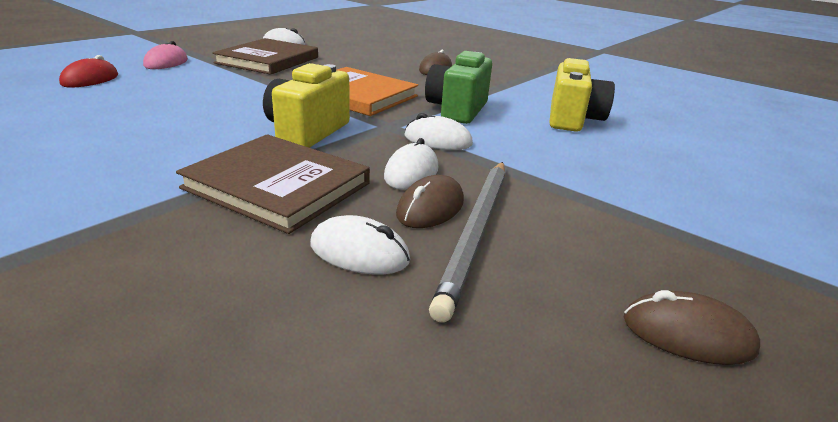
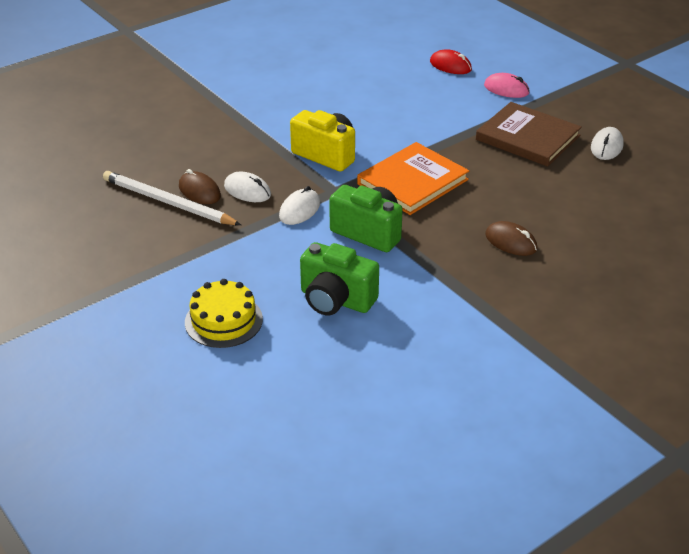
camera: 105 degrees right, 10 degrees up
brown book [176,134,370,234] -> none
white mouse [310,215,410,275] -> none
grey pencil [429,162,505,323] -> white pencil [103,171,241,225]
yellow camera [549,58,615,132] -> green camera [300,242,379,315]
brown mouse [623,290,760,365] -> none
none -> yellow cake [185,279,263,348]

